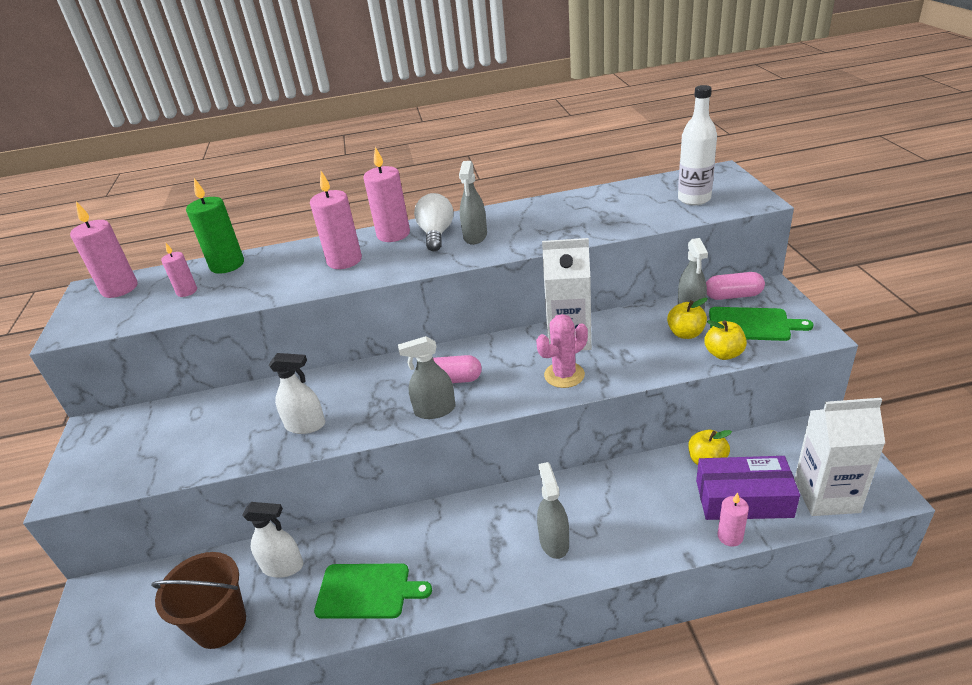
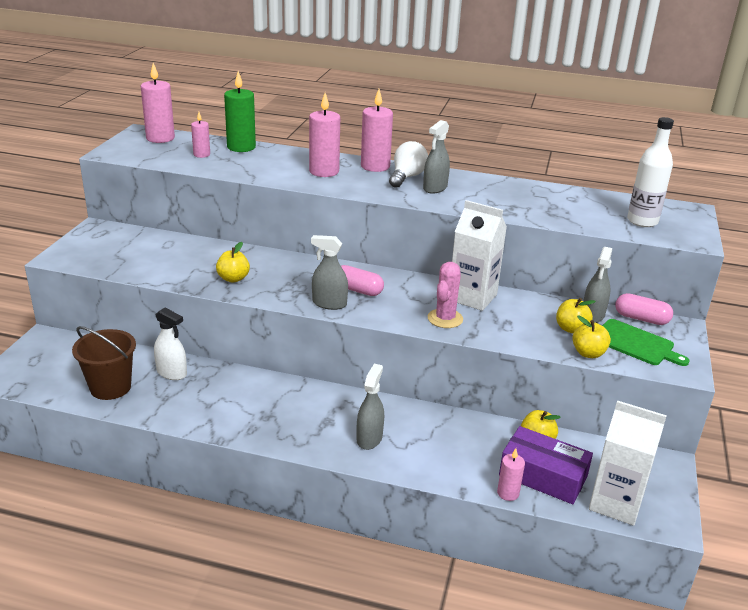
camera: 20 degrees right, 5 degrees down
white spray bottle [269,353,325,434] -> yellow apple [216,242,250,283]
green cutting board [314,563,432,619] -> none
pink cactus [536,314,588,388] -> pink cactus turned 60 degrees counterclockwise [428,262,463,328]

